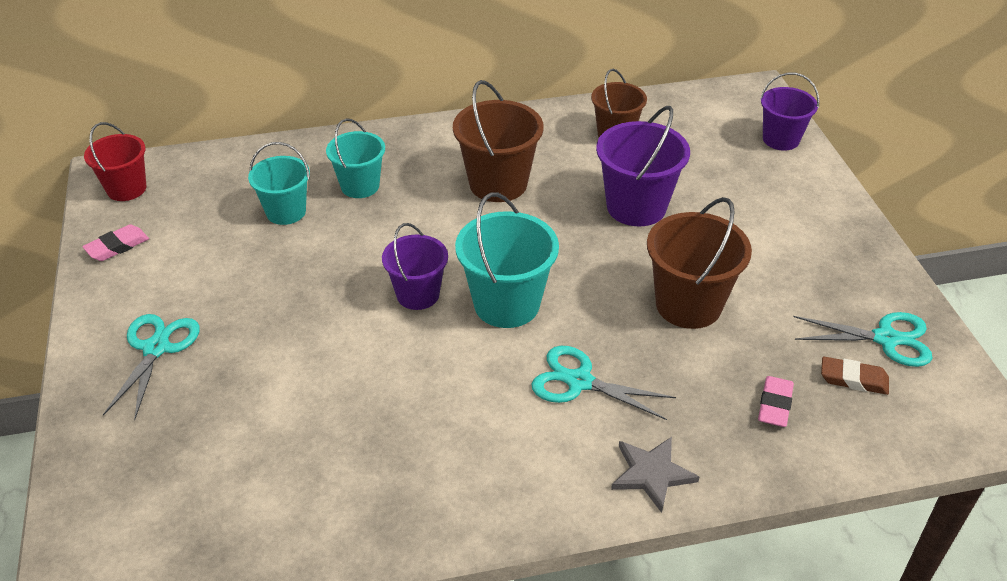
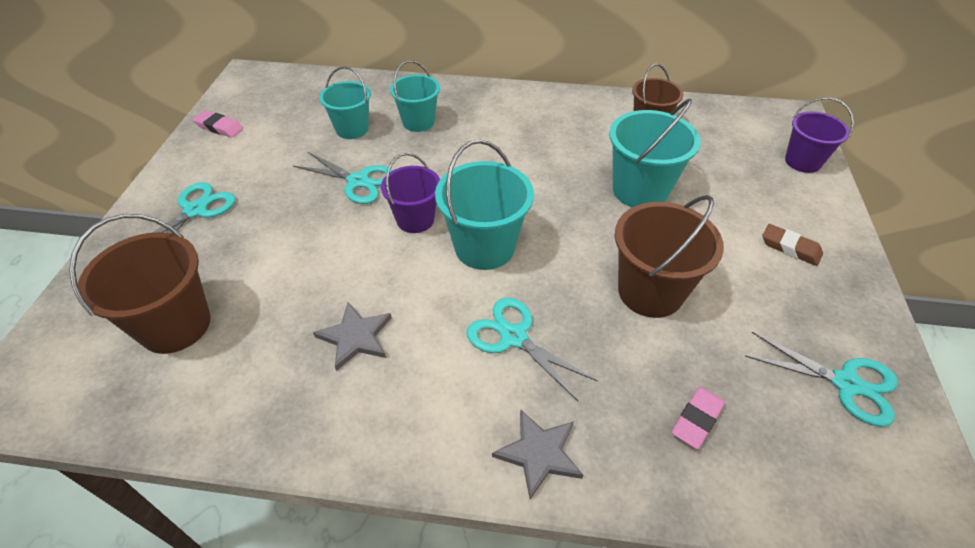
camera: 20 degrees right, 5 degrees up
pink eraser [82,224,149,261] -> pink eraser turned 45 degrees clockwise [193,111,243,137]
red bucket [84,122,146,201] -> none
brown bucket [453,80,544,202] -> brown bucket moved to [69,214,210,354]
purple bucket [596,106,690,226] -> turquoise bucket [609,99,701,207]
brown eraser [821,357,889,395] -> brown eraser moved to [763,224,823,266]
none -> turquoise scissors [293,152,393,204]
none -> grey star [313,302,392,371]

